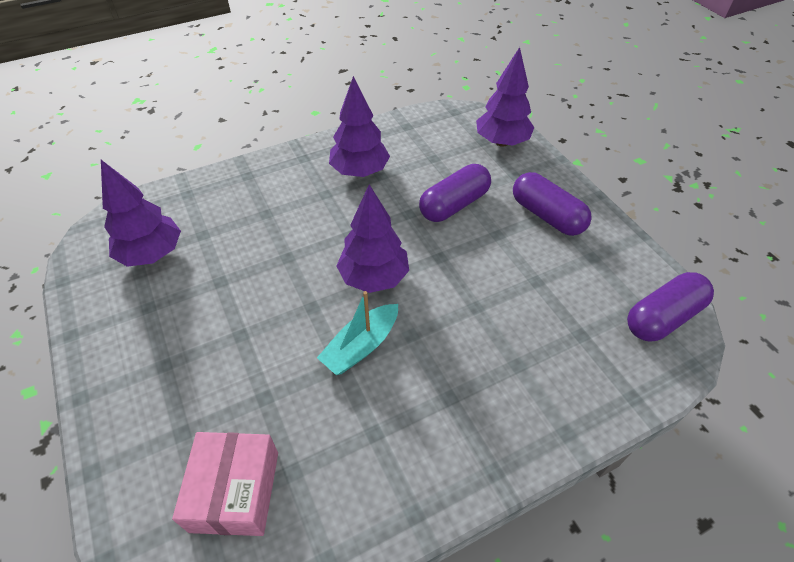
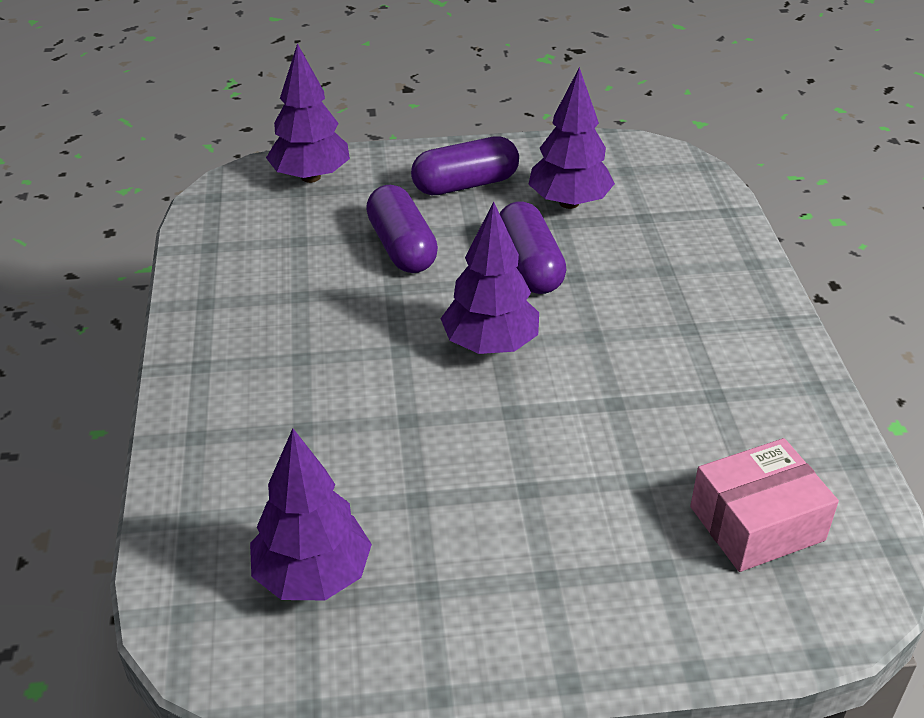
camera: 70 degrees left, 10 degrees down
pink box [172,432,278,536] -> pink box turned 45 degrees counterclockwise [690,438,839,572]
turquoise boat [317,291,398,375] -> none
purple tree [329,76,390,177] -> purple tree moved to [529,67,615,209]
purple capsule [627,272,714,341] -> purple capsule moved to [500,201,567,294]

